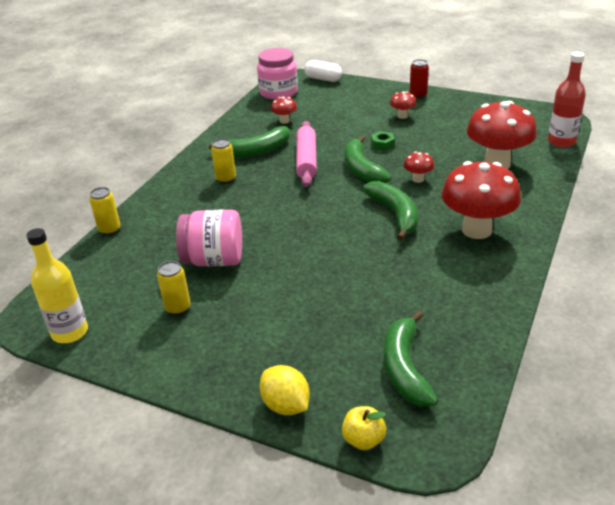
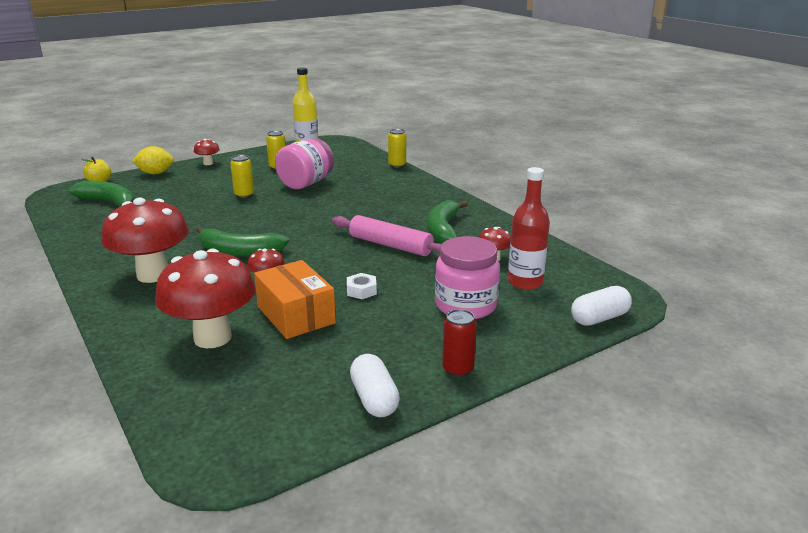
camera: 120 degrees right, 10 degrees down
yellow can [211,138,236,183] -> yellow can moved to [230,155,254,198]
pink jar [257,48,298,100] -> pink jar moved to [435,236,500,319]
green banana [345,135,391,183] -> none
green nut [371,131,395,151] -> white nut [347,273,377,299]
red mushroom [390,91,416,119] -> red mushroom moved to [194,139,220,165]
red bottle [548,52,586,148] -> red bottle moved to [508,167,550,290]
none -> orange box [254,260,336,339]
none -> white capsule [350,354,400,417]

